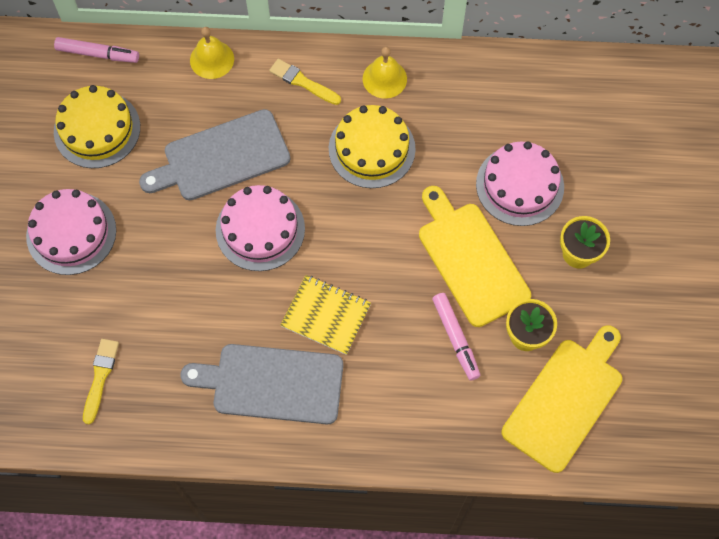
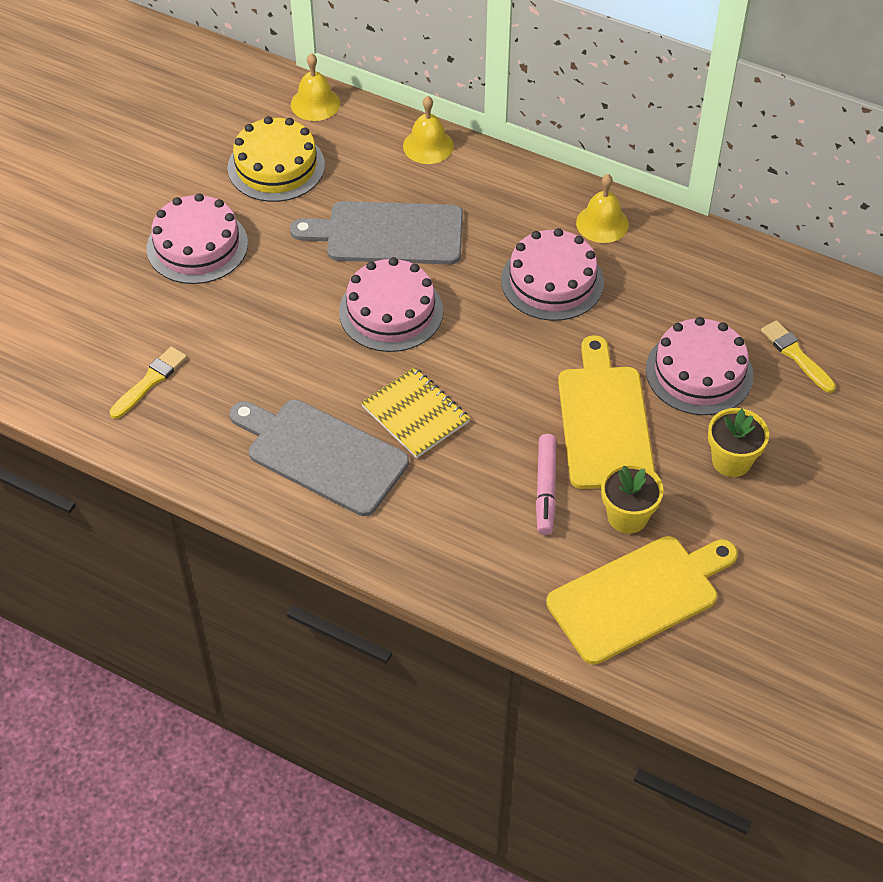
camera: 25 degrees right, 15 degrees down
pink marker [54,37,139,63] -> yellow bell [291,53,340,121]
yellow brush [269,59,341,105] -> yellow brush moved to [761,320,836,393]
yellow cake [329,105,416,188] -> pink cake [501,228,604,321]

